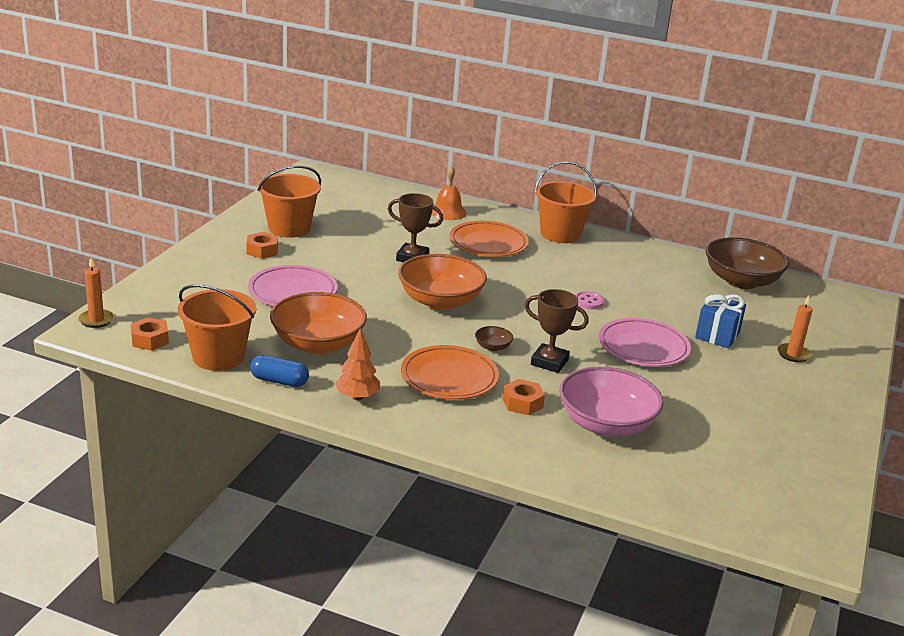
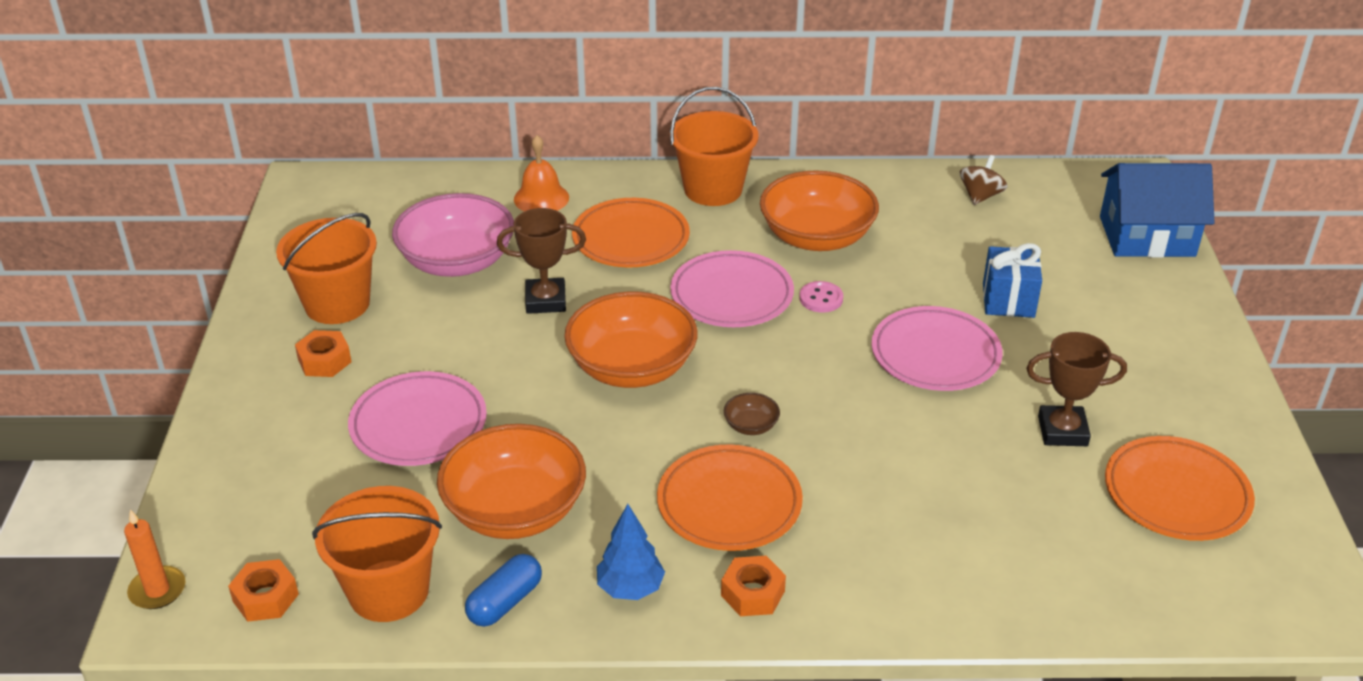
camera: 20 degrees left, 10 degrees up
blue capsule [250,355,309,387] -> blue capsule turned 45 degrees counterclockwise [465,554,542,627]
orange tree [335,328,380,400] -> blue tree [597,504,665,600]
orange nut [503,379,545,415] -> orange nut moved to [721,556,786,616]
brown trophy [525,289,589,373] -> brown trophy moved to [1026,332,1127,446]
pink bowl [559,367,664,437] -> pink bowl moved to [392,193,514,277]
brown bowl [706,237,789,289] -> brown spinning top [960,155,1007,205]
orange candle [777,295,813,362] -> none
none -> pink plate [670,250,794,327]
none -> orange bowl [760,170,879,251]
none -> blue house [1100,163,1215,258]
none -> orange plate [1105,436,1255,541]

